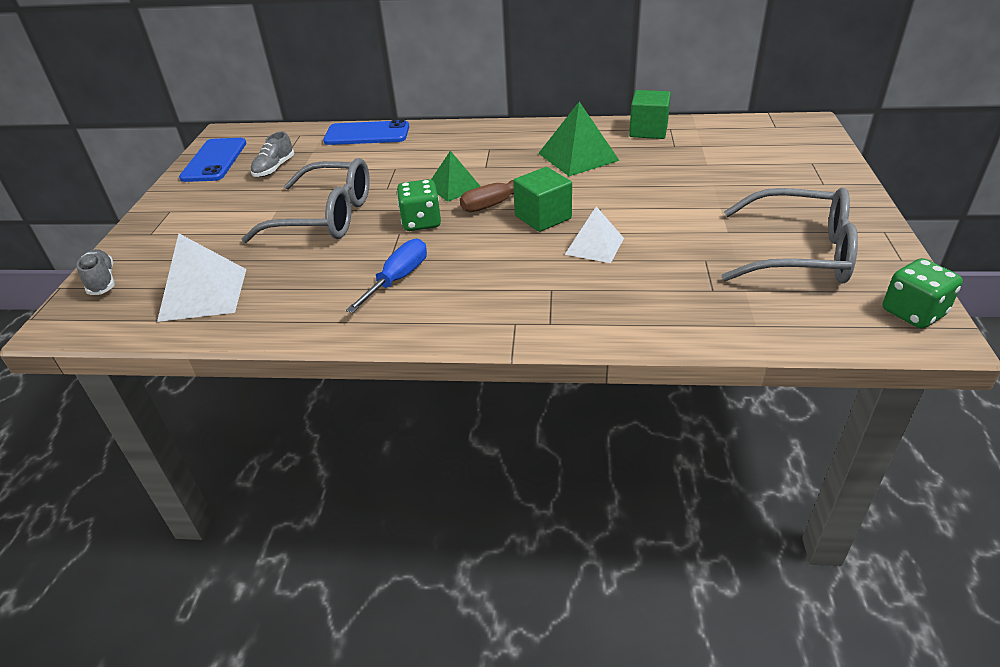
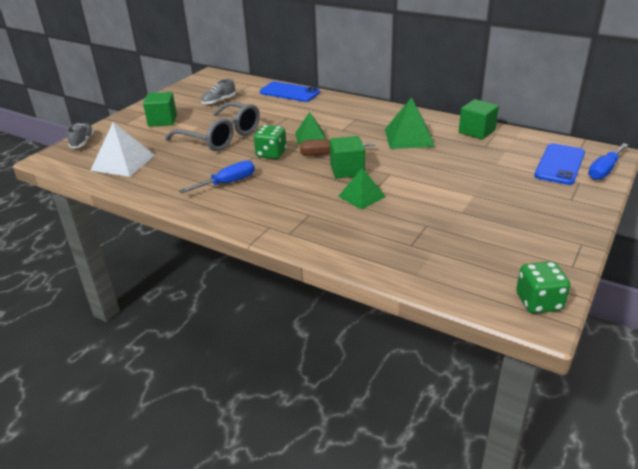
camera: 25 degrees right, 5 degrees down
blue phone [179,138,246,182] -> blue phone moved to [534,143,585,185]
white pyramid [565,206,624,263] -> green pyramid [338,168,386,210]
grey glasses [721,187,858,284] -> none
none -> green cube [143,92,177,127]
none -> blue screwdriver [588,143,628,180]

